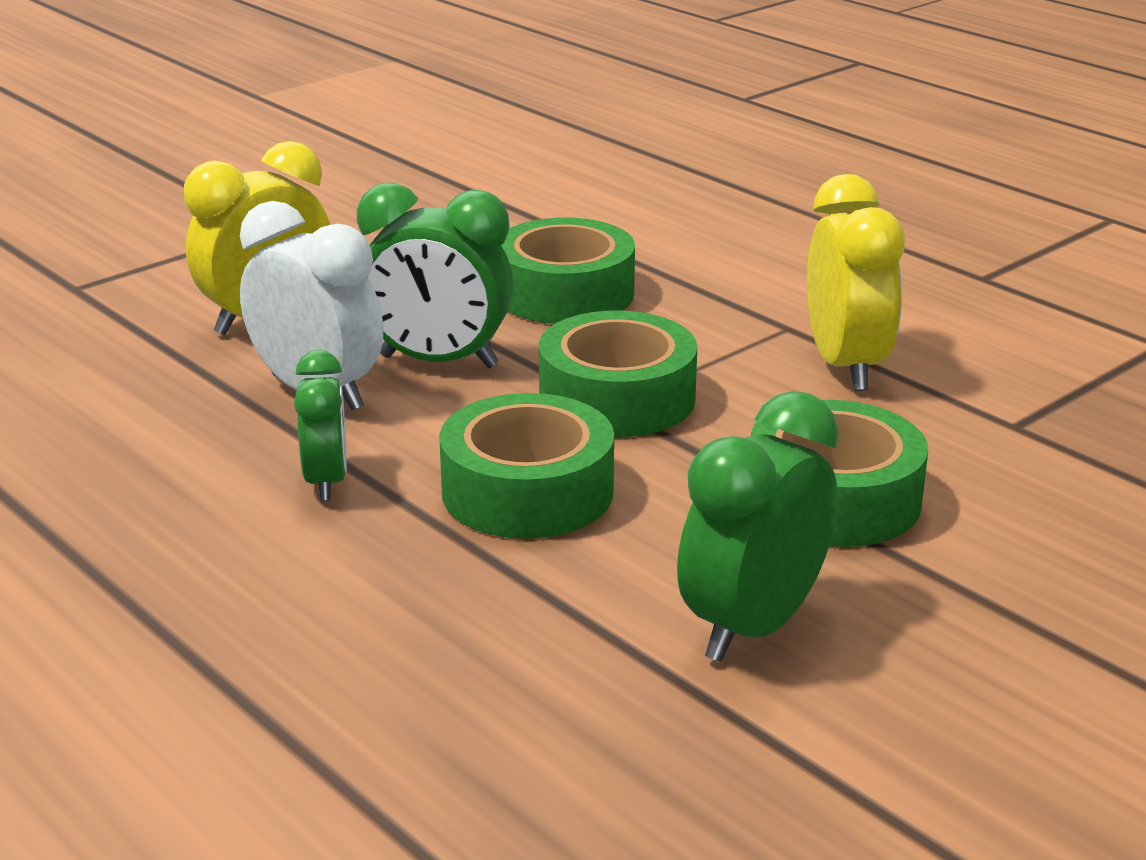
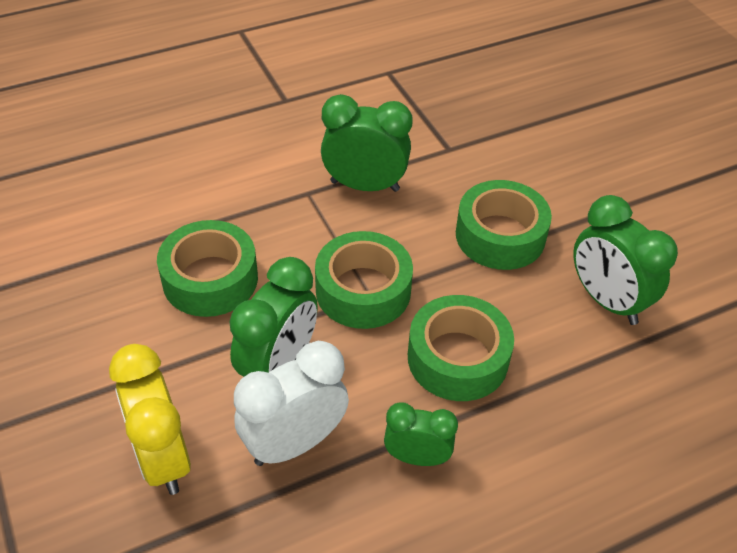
camera: 75 degrees left, 20 degrees up
yellow clock [807,174,905,391] -> green clock [321,94,412,192]

